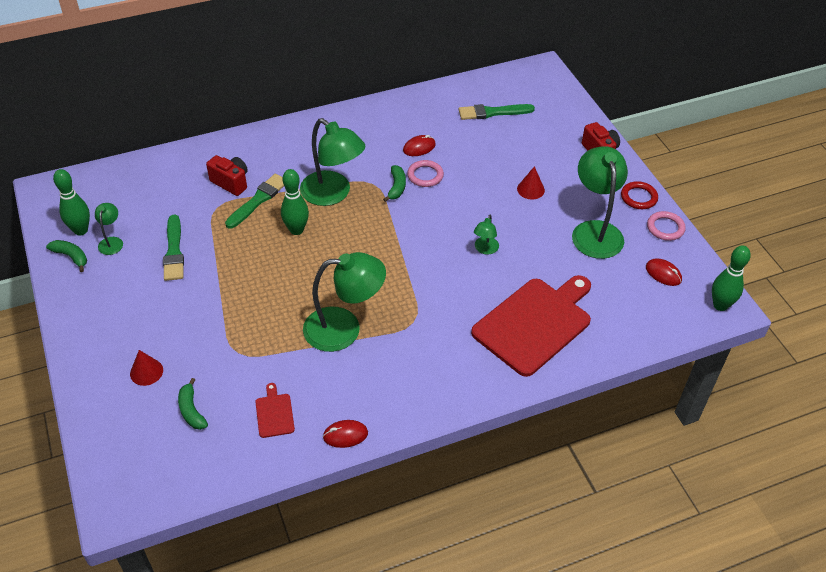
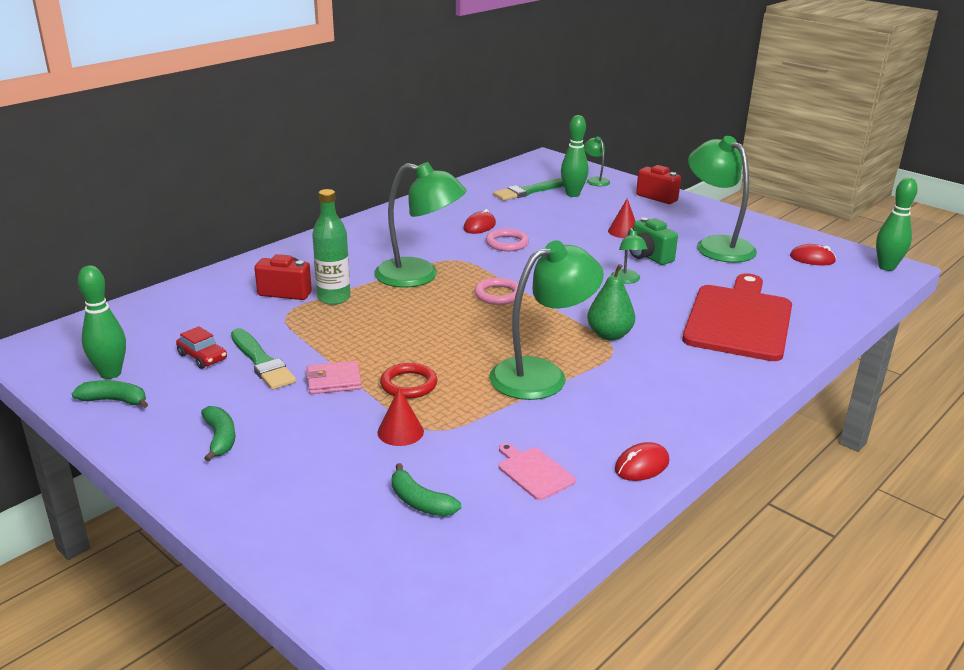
camera: 25 degrees left, 20 degrees down
green lamp [95,203,123,255] -> green lamp moved to [584,136,610,186]
red cone [130,350,163,386] -> red cone moved to [377,388,424,446]
green brush [225,174,284,229] -> green bottle [312,189,351,305]
red cutting board [256,383,295,438] -> pink cutting board [499,443,576,500]
green bowling pin [281,169,309,235] -> green bowling pin moved to [561,115,588,197]
green banana [383,165,406,202] -> green banana moved to [201,406,235,462]
red ring [621,181,658,209] -> red ring moved to [380,363,437,399]
pink ring [647,211,686,241] -> pink ring moved to [474,278,518,305]
none -> red car [176,326,227,369]
none -> pink wallet [306,361,362,394]
none -> green pear [587,264,635,341]
none -> green camera [629,217,678,265]

